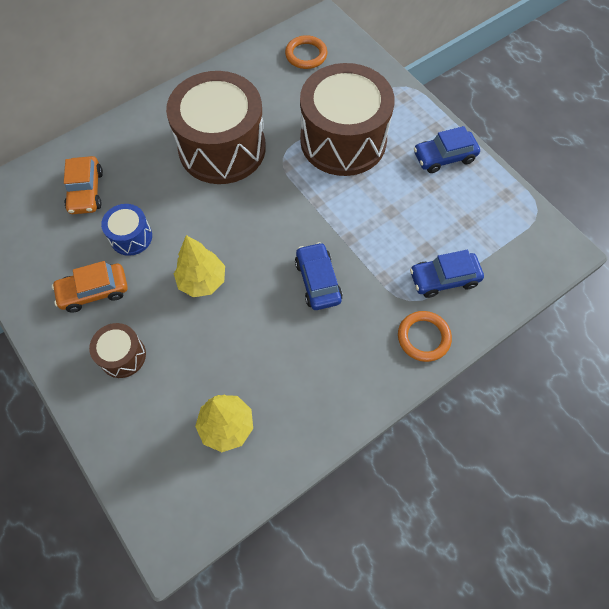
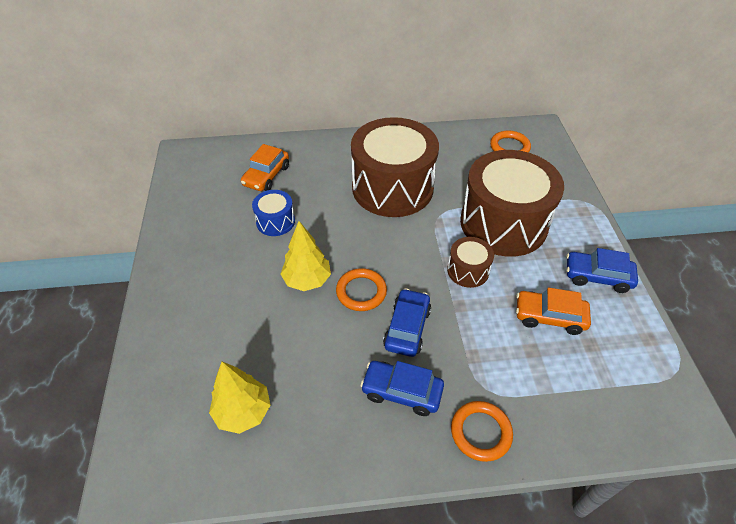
camera: 30 degrees right, 15 degrees down
orange car [52,261,128,312] -> orange car moved to [516,288,591,335]
brown drum [89,323,146,378] -> brown drum moved to [447,237,494,288]
blue car [410,250,484,298] -> blue car moved to [360,361,444,416]
none -> orange ring [336,268,387,311]

